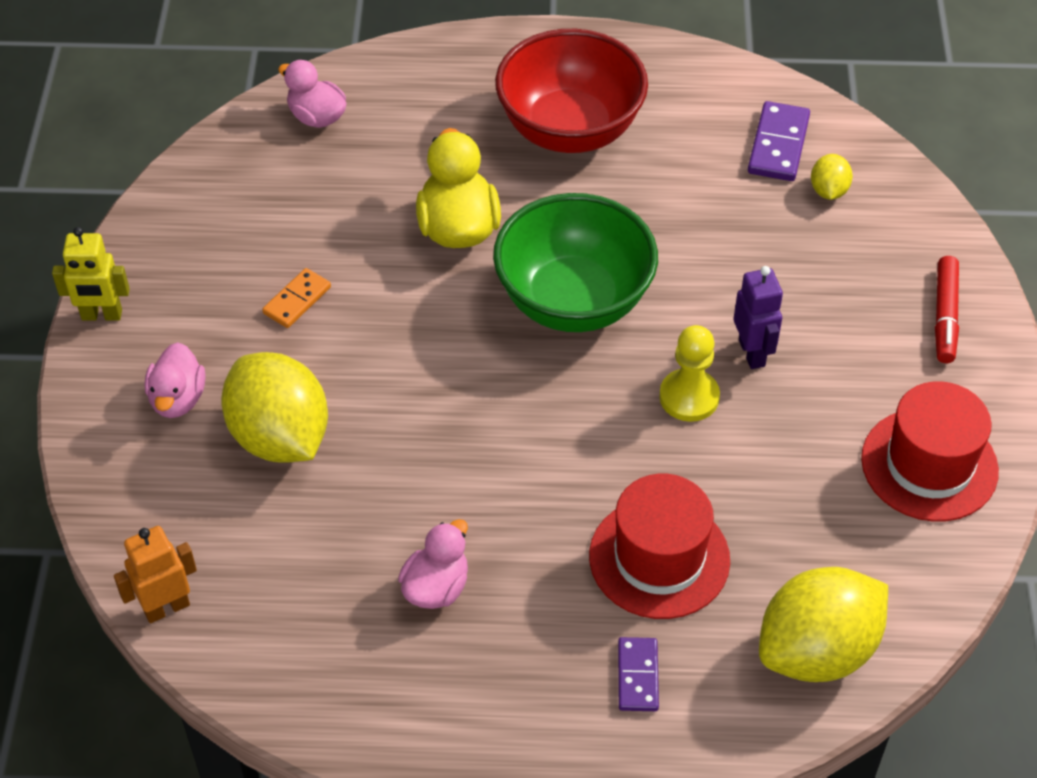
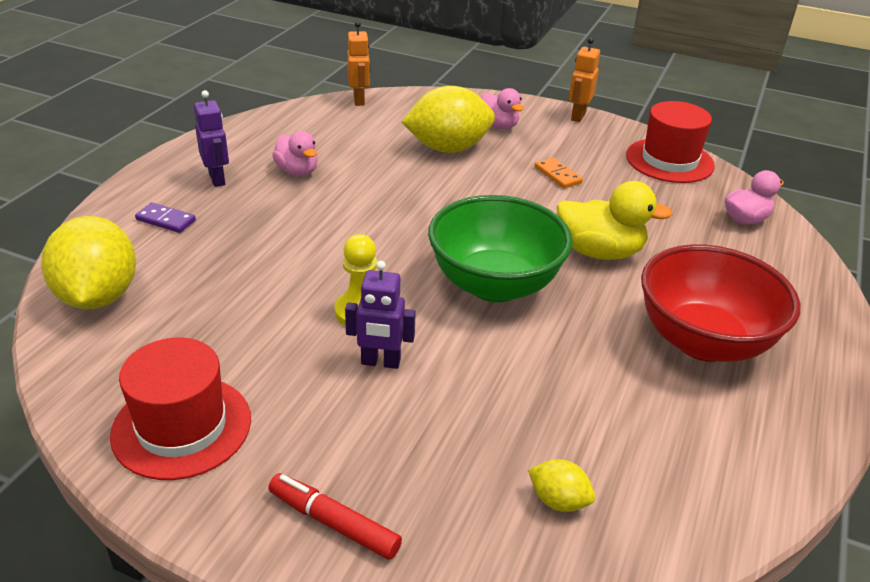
camera: 110 degrees right, 15 degrees down
yellow robot [52,227,130,321] -> orange robot [569,37,600,122]
pink duck [145,342,205,418] -> pink duck turned 150 degrees counterclockwise [481,88,524,129]
red hat [589,474,730,619] -> red hat moved to [626,101,715,183]
purple domino [748,101,810,181] -> none
none -> purple robot [194,90,229,187]

